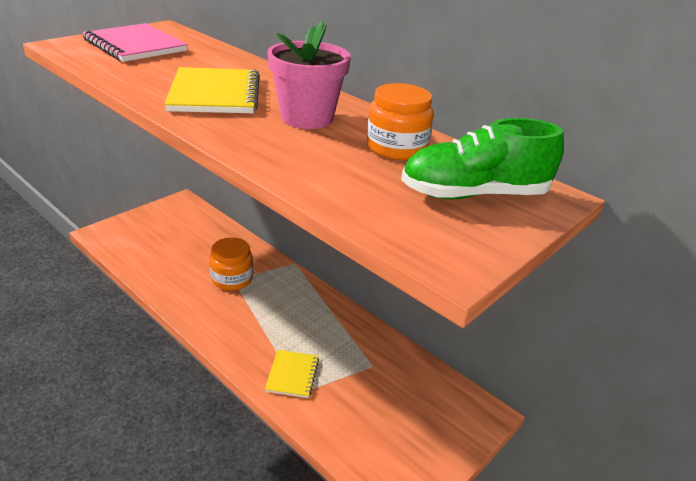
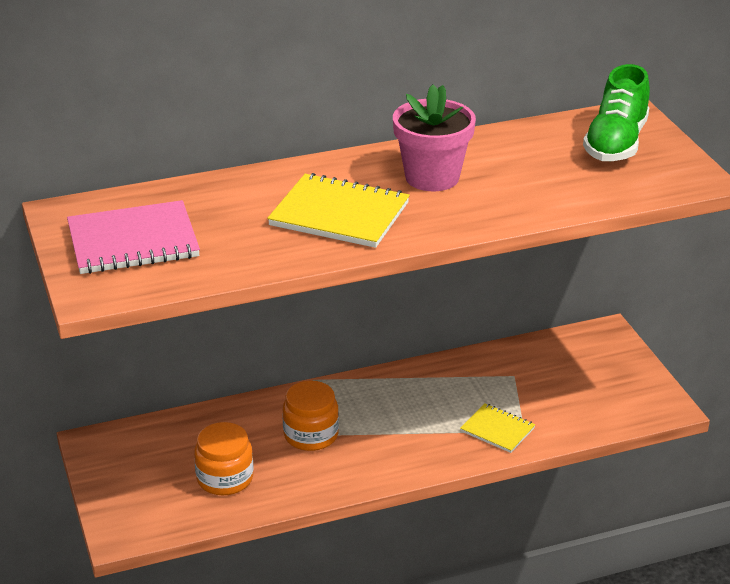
camera: 60 degrees left, 0 degrees up
orange jar [367,83,433,160] -> orange jar moved to [194,422,253,496]

